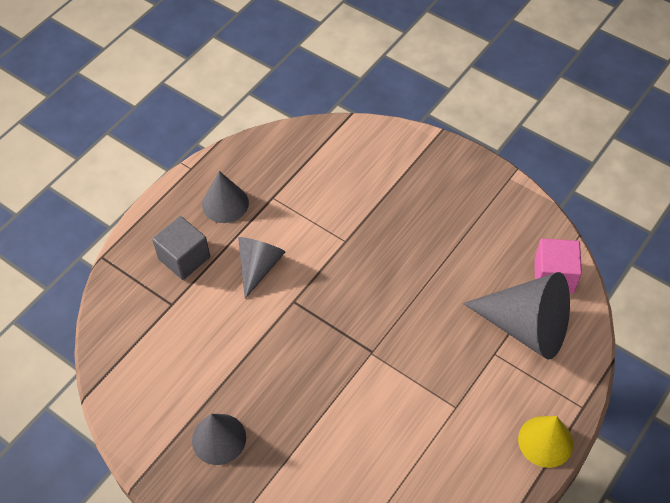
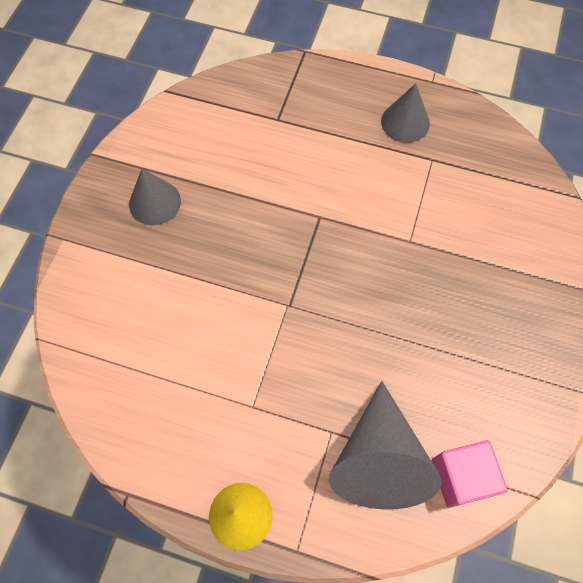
camera: 70 degrees right, 10 degrees up
grey cube [152,216,210,280] -> none
grey cone [238,237,285,299] -> none

